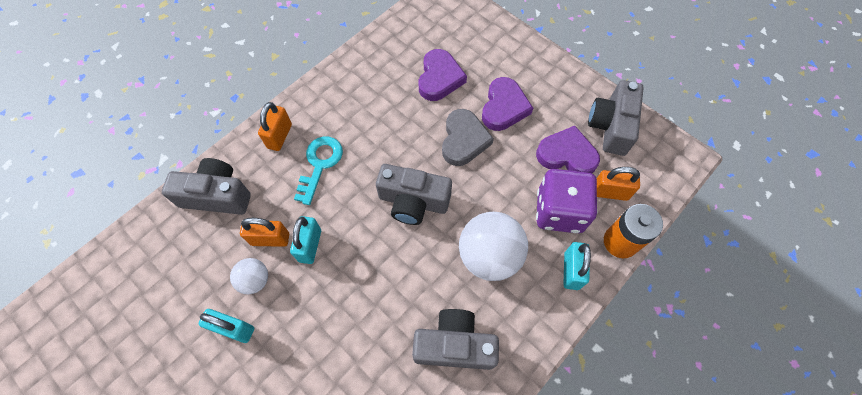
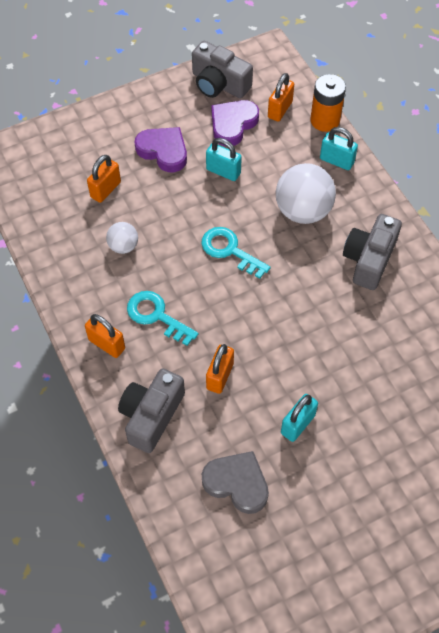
camera: 70 degrees left, 5 degrees down
white ball [230,258,268,294] -> white ball moved to [106,222,138,254]
turquoise padlock [290,216,321,264] -> turquoise padlock moved to [206,138,242,181]
grey camera [376,164,452,225] -> turquoise key [201,227,271,279]
purple heart [418,49,467,101] -> orange padlock [87,155,121,203]
grey heart [442,109,494,166] -> grey heart moved to [202,451,269,514]
purple dice [536,169,598,233] -> none

